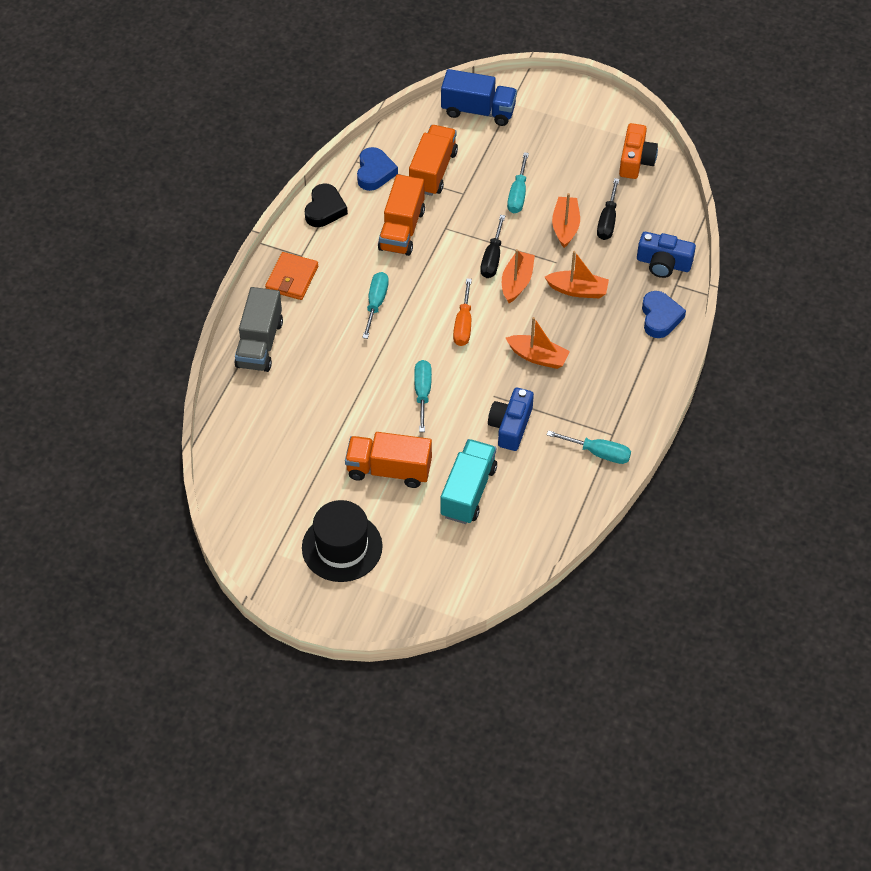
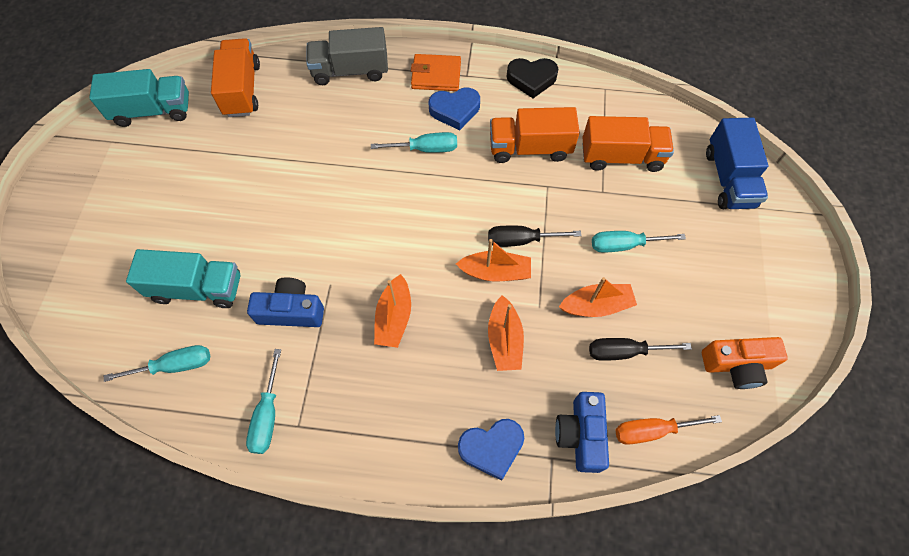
camera: 75 degrees right, 10 degrees up
black hat [302,500,383,582] -> none
orange truck [345,432,432,488] -> orange truck moved to [211,38,260,117]
blue heart [357,147,398,191] -> blue heart moved to [429,88,480,130]
turquoise screwdriver [414,360,432,432] -> turquoise screwdriver moved to [104,345,210,382]
orange screwdriver [453,278,472,346] -> orange screwdriver moved to [615,415,722,445]
none -> turquoise truck [89,69,189,127]

